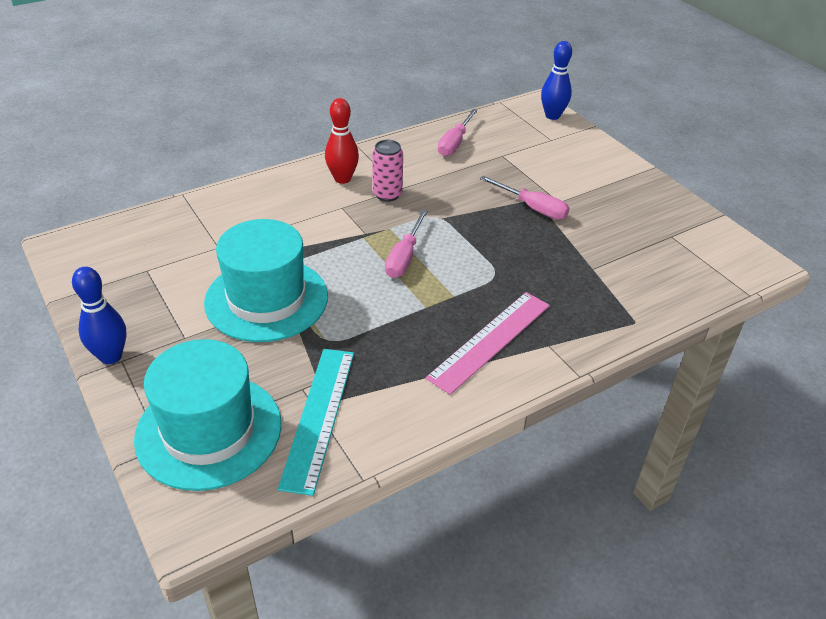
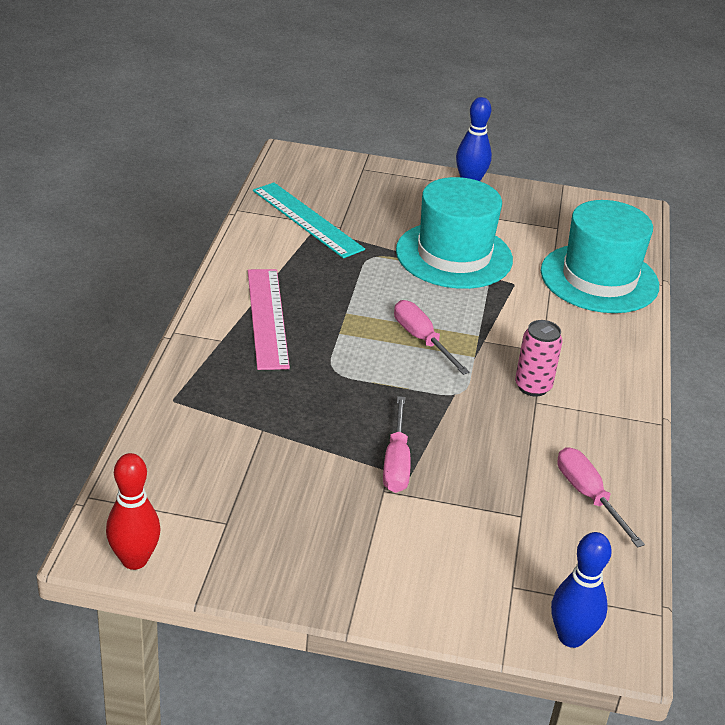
camera: 130 degrees right, 5 degrees down
turquoise hat [134,339,281,491] -> turquoise hat moved to [541,200,659,313]
red bowling pin [325,98,359,184] -> red bowling pin moved to [106,453,161,570]
pink screwdriver [480,176,570,219] -> pink screwdriver turned 75 degrees counterclockwise [383,396,411,493]

